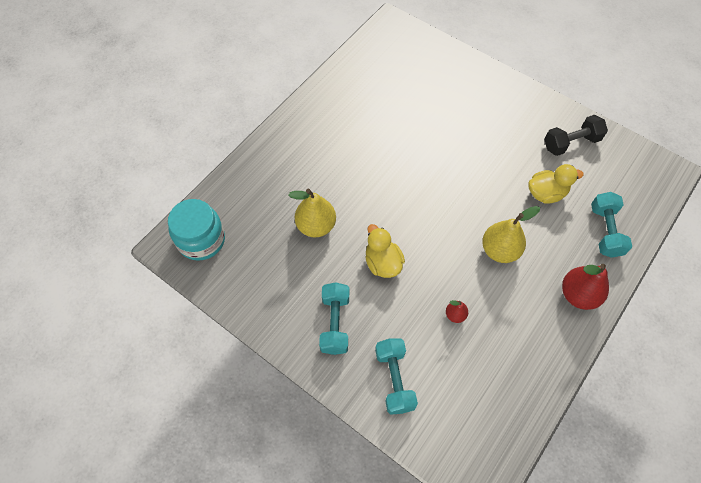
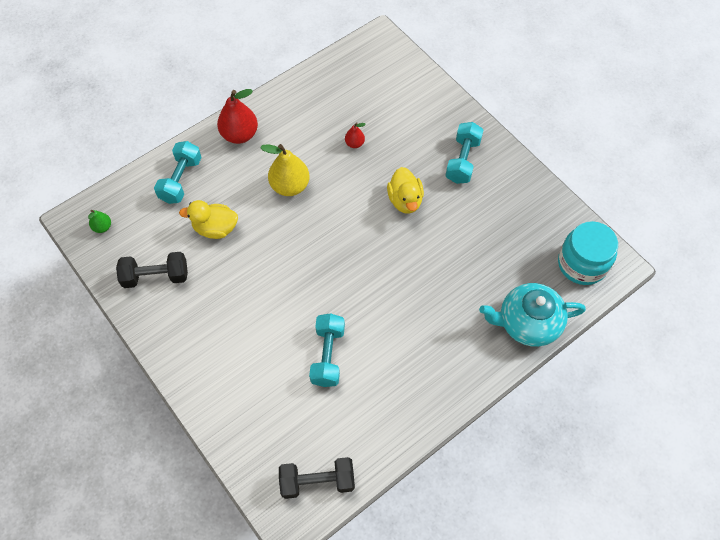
camera: 165 degrees left, 0 degrees up
yellow pear [288,189,336,237] -> none
turquoise dumbbell [375,338,418,415] -> turquoise dumbbell moved to [309,313,345,387]
none -> green pear [88,210,111,233]
none -> black dumbbell [279,457,355,499]
none -> turquoise teapot [479,283,586,347]

